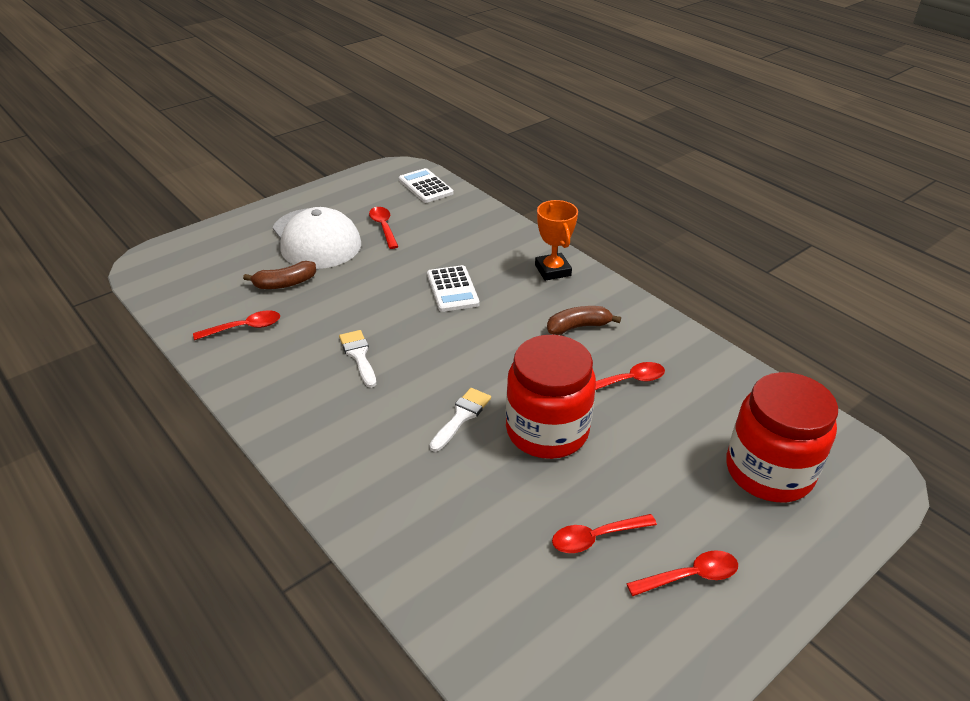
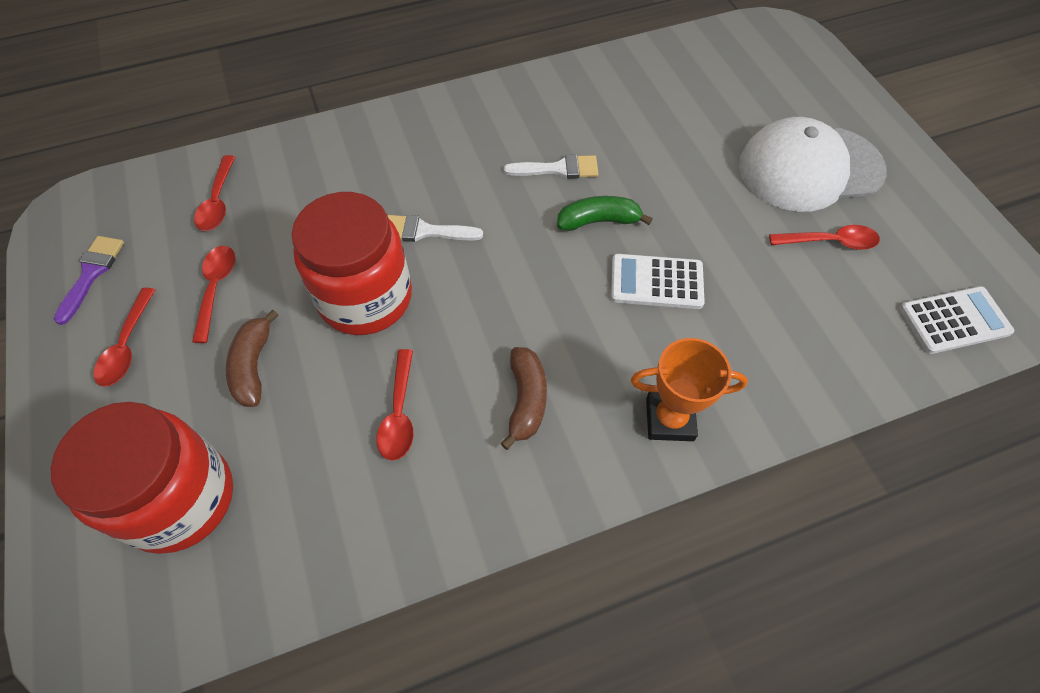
camera: 110 degrees right, 20 degrees up
red spoon [193,310,280,340] -> red spoon moved to [194,155,235,231]
brown banana [243,261,316,289] -> brown banana moved to [225,310,278,407]
white brush [430,388,491,452] -> white brush turned 135 degrees clockwise [388,215,483,242]
none -> purple brush [54,236,124,325]
none -> green banana [557,196,653,231]

